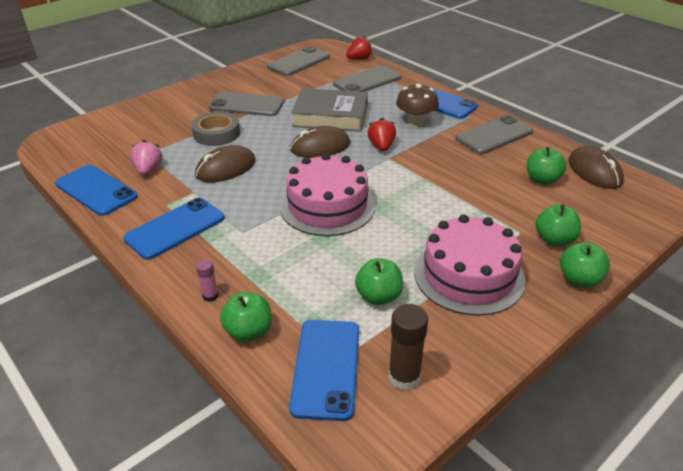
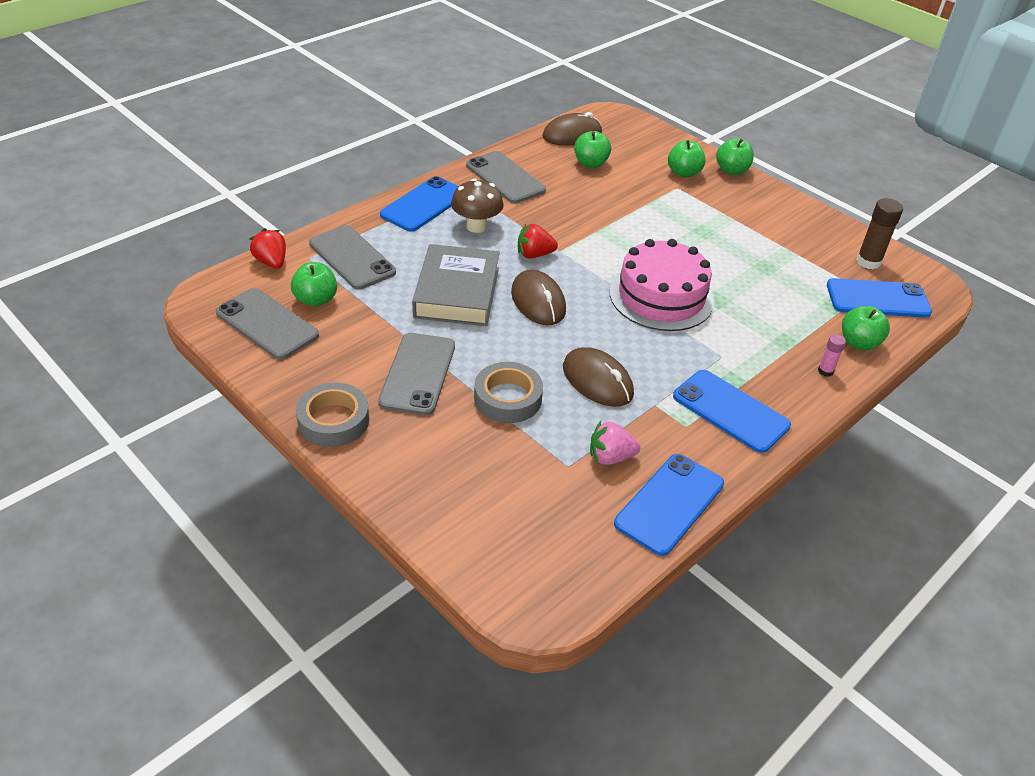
camera: 95 degrees left, 5 degrees up
green apple [355,258,403,305] -> green apple moved to [291,262,337,307]
pink cake [414,214,525,316] -> none
none -> grey tape [296,382,369,447]

